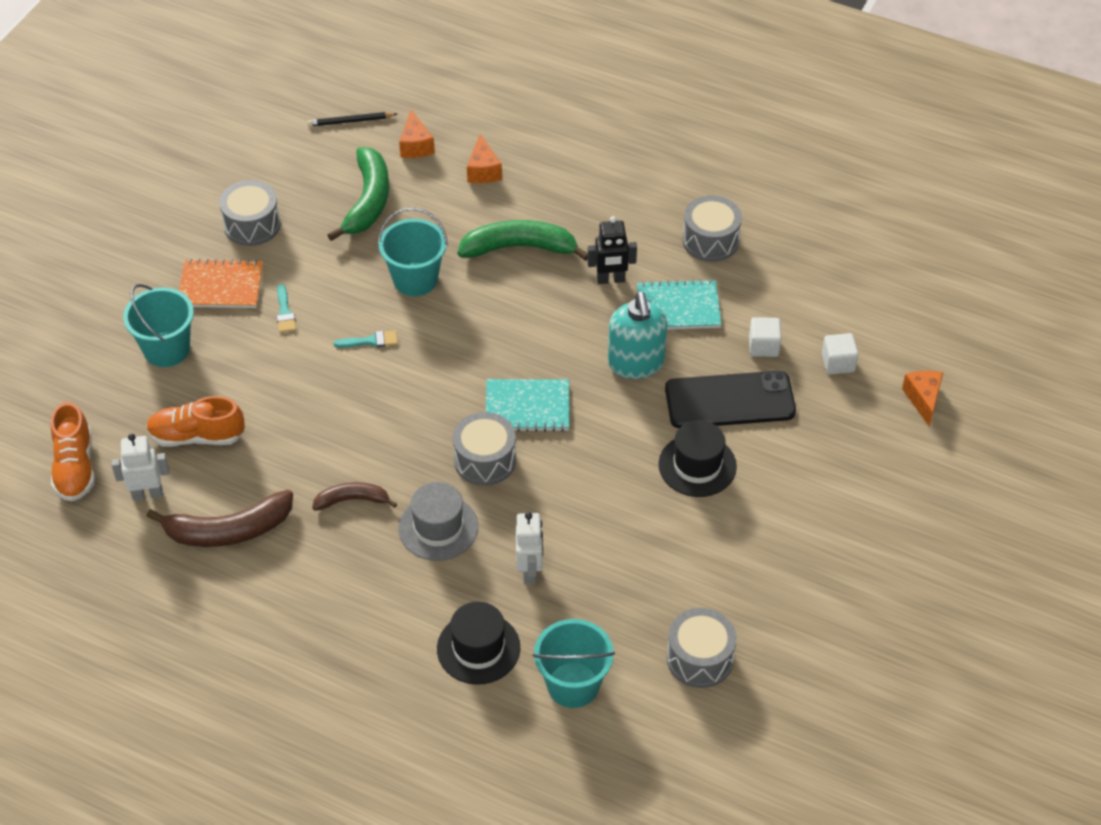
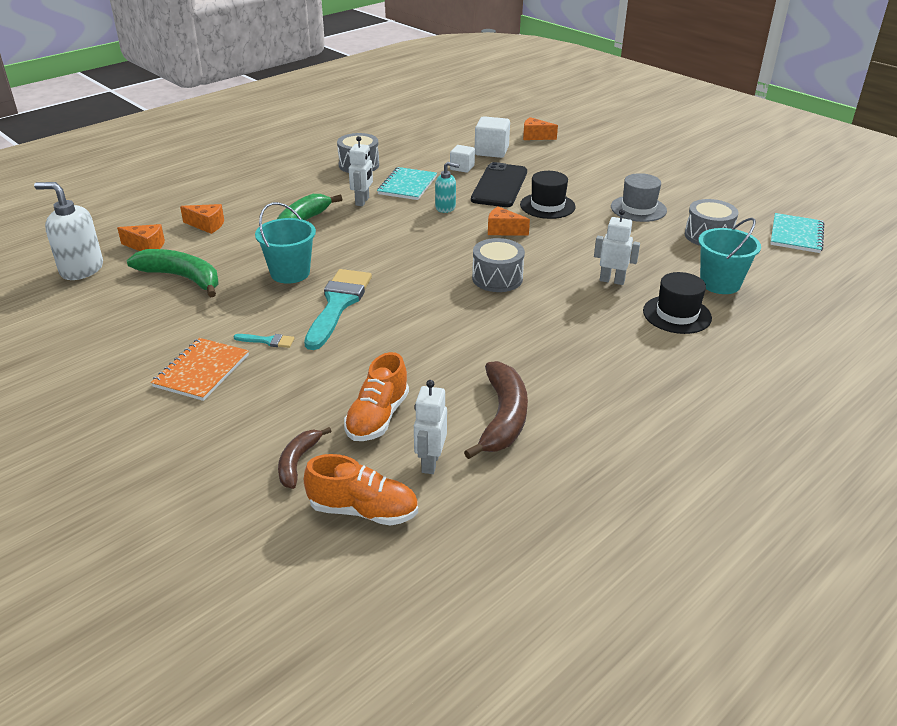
camera: 70 degrees left, 15 degrees down
turquoise bucket [123,284,194,367] -> none
grey drum [219,180,280,246] -> none
black pencil [307,112,397,127] -> white soap dispenser [34,182,103,280]
brown banana [312,482,397,511] -> brown banana moved to [278,427,331,489]
turquoise brush [334,330,398,348] -> turquoise brush [304,269,372,350], size x2.36
grey hat [399,482,478,561] -> grey hat moved to [611,173,667,222]
turquoise notebook [486,379,569,432] -> turquoise notebook moved to [770,213,824,253]
black robot [587,216,637,284] -> white robot [349,136,373,206]
turquoise soap dispenser [608,291,667,379] -> turquoise soap dispenser [435,162,459,213], size x0.60
white cube [822,333,858,374] -> white cube [475,116,510,158], size x1.58
none -> orange cheese [488,206,530,236]

